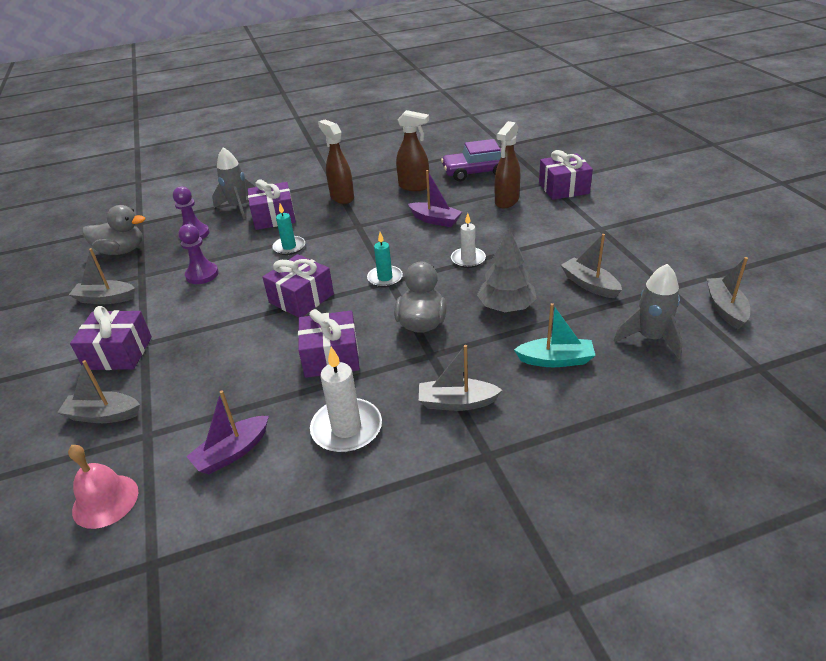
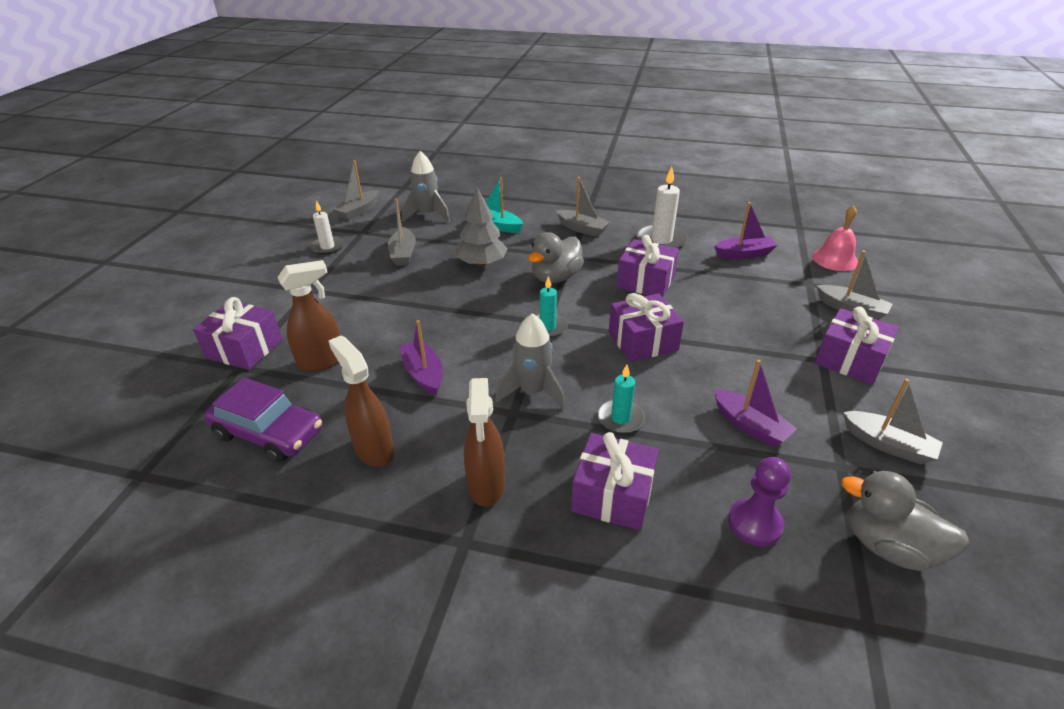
camera: 150 degrees left, 0 degrees up
purple pawn [179,224,219,284] -> purple boat [714,360,797,447]
grey rocket [212,147,255,219] -> grey rocket moved to [495,313,565,410]
white candle [451,213,486,268] -> white candle moved to [310,201,344,255]

